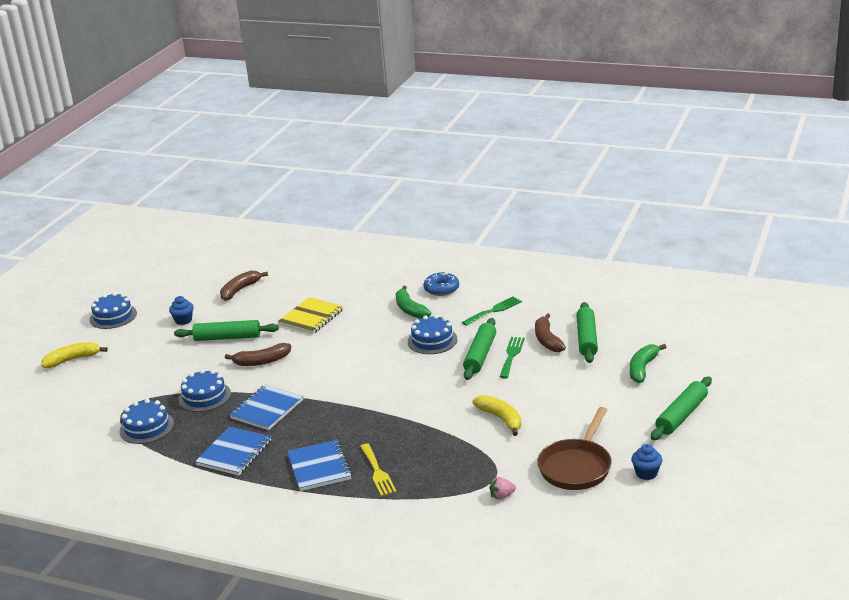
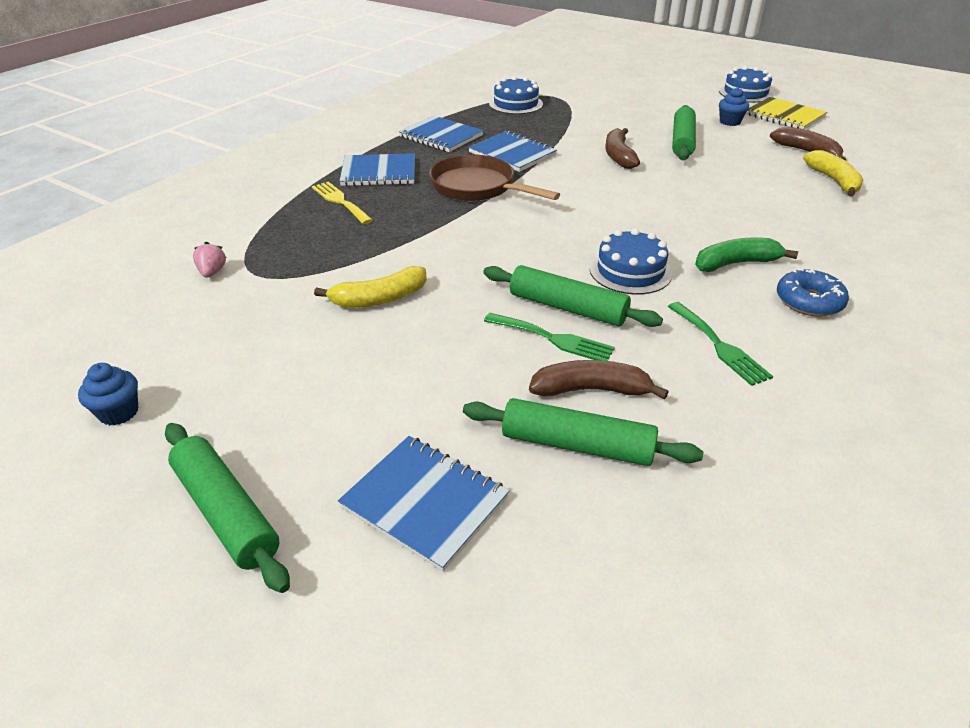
camera: 100 degrees right, 10 degrees up
yellow banana [41,342,108,368] -> yellow banana moved to [803,150,863,197]
blue cake [178,369,231,412] -> none
yellow notebook [278,297,343,334] -> yellow notebook moved to [746,97,827,130]
yellow fork [360,443,397,496] -> yellow fork turned 60 degrees clockwise [312,182,373,224]
brown pan [537,407,612,490] -> brown pan moved to [429,154,560,201]
green banana [630,344,666,383] -> blue notebook [338,436,510,572]

